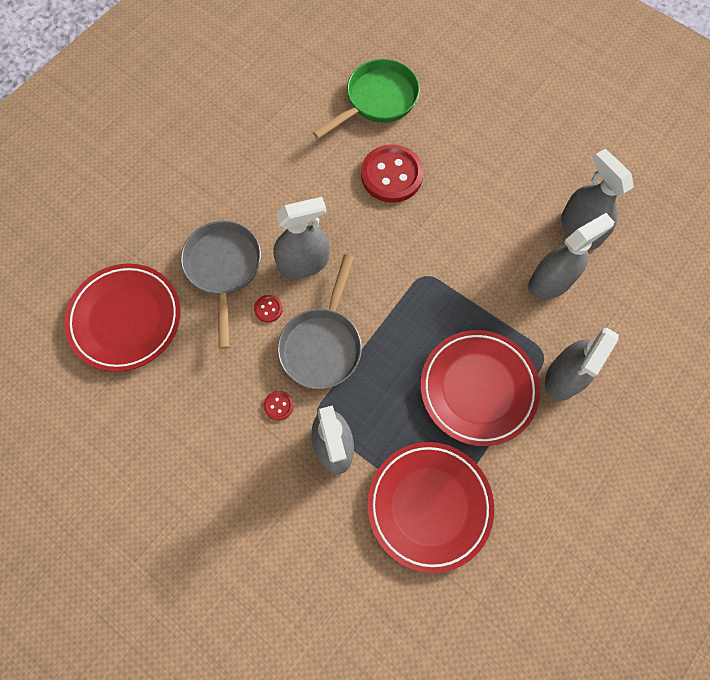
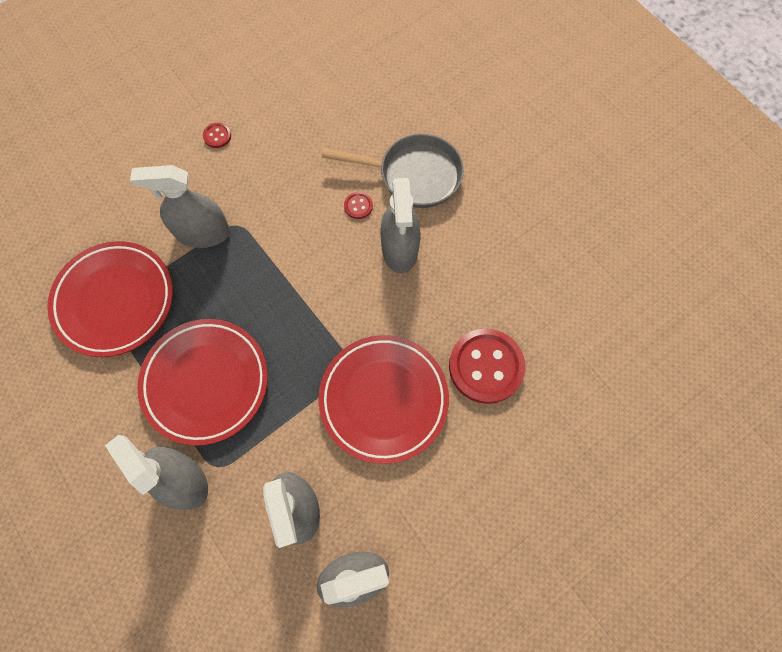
camera: 105 degrees right, 0 degrees up
red plate [64,264,180,372] -> red plate moved to [318,335,449,464]
red button [264,391,294,421] -> red button moved to [203,123,231,148]
grey pan [277,254,362,389] -> none
green pan [312,59,420,139] -> none

